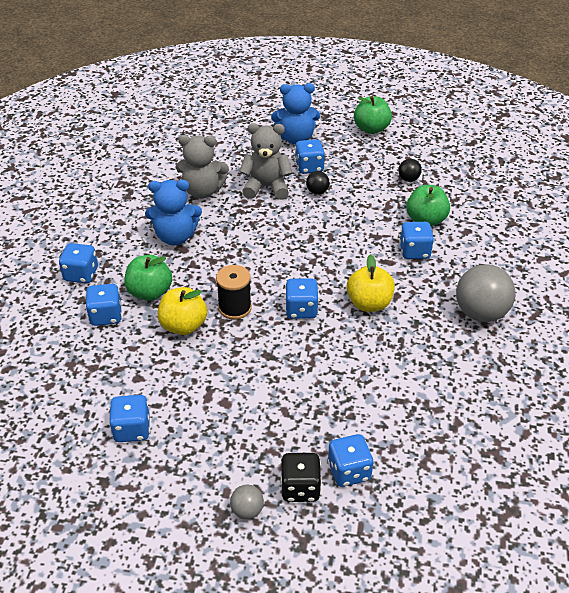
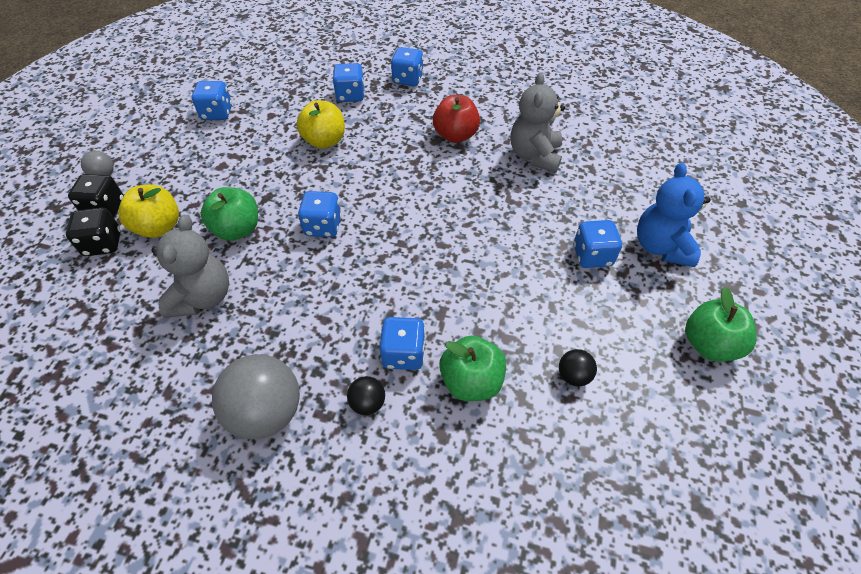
camera: 95 degrees right, 10 degrees up
green apple [124,255,172,301] -> green apple moved to [201,187,258,241]
blue teddy bear [145,180,202,245] -> red apple [433,95,480,143]
black spool [216,265,252,319] -> none
grey teddy bear [239,123,293,200] -> grey teddy bear moved to [151,215,229,318]
black ball [306,171,330,195] -> black ball moved to [347,376,385,415]
blue dice [328,434,374,487] -> black dice [66,208,121,256]
yellow apple [347,254,395,312] -> yellow apple moved to [118,184,179,238]

